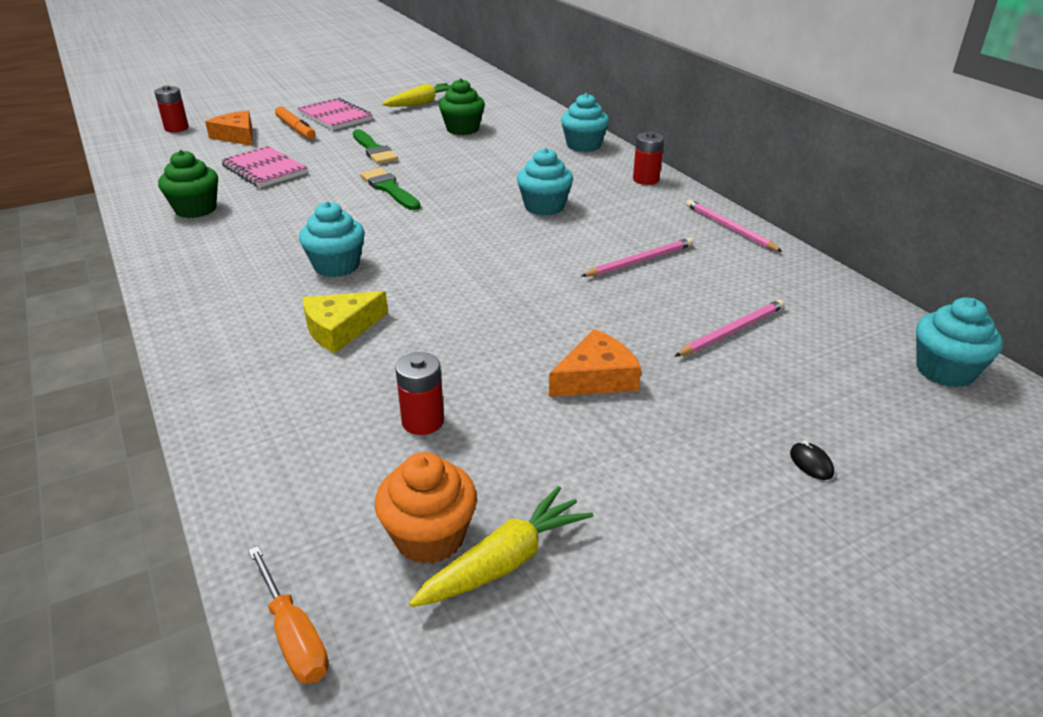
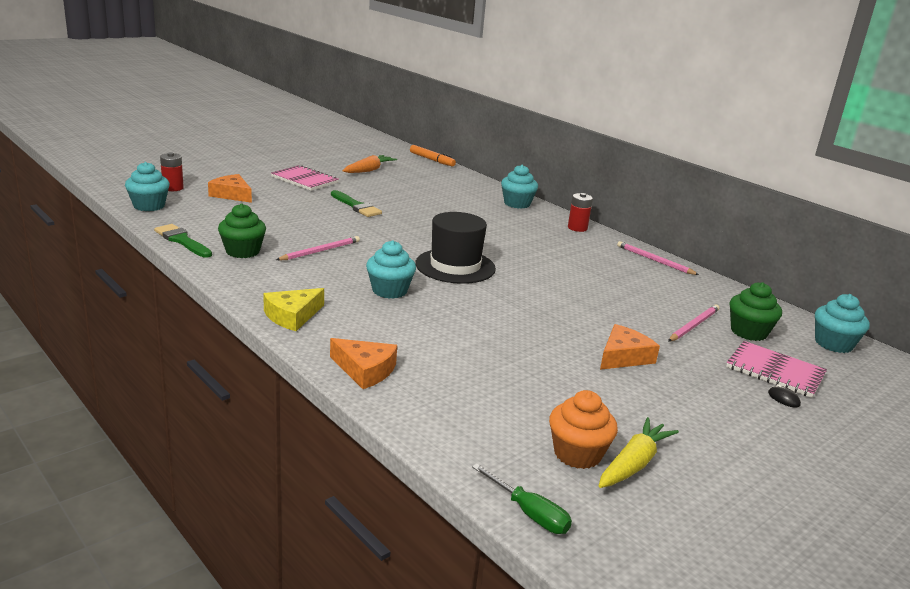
camera: 15 degrees left, 10 degrees down
pink notebook [221,146,308,188] -> pink notebook moved to [726,341,827,398]
orange screwdriver [248,546,329,684] -> green screwdriver [472,464,572,534]
orange marker [275,106,316,139] -> orange marker moved to [410,145,456,166]
yellow cheese [303,291,388,353] -> yellow cheese moved to [263,288,324,331]
green brush [360,168,420,210] -> green brush moved to [154,224,212,258]
yellow carrot [382,83,452,107] -> orange carrot [343,155,397,173]
red battery [395,352,444,435] -> none
green cupcake [439,78,485,135] -> green cupcake moved to [730,282,782,341]
turquoise cupcake [517,148,573,216] -> turquoise cupcake moved to [125,162,170,211]
pink pencil [582,238,693,277] -> pink pencil moved to [276,236,360,260]
none -> orange cheese [330,338,397,389]
none -> black hat [415,212,496,284]

